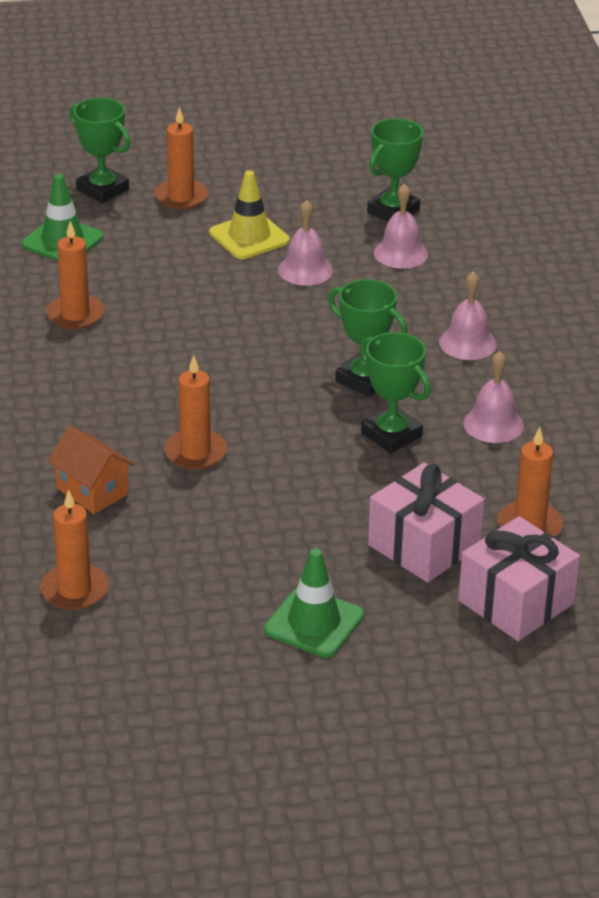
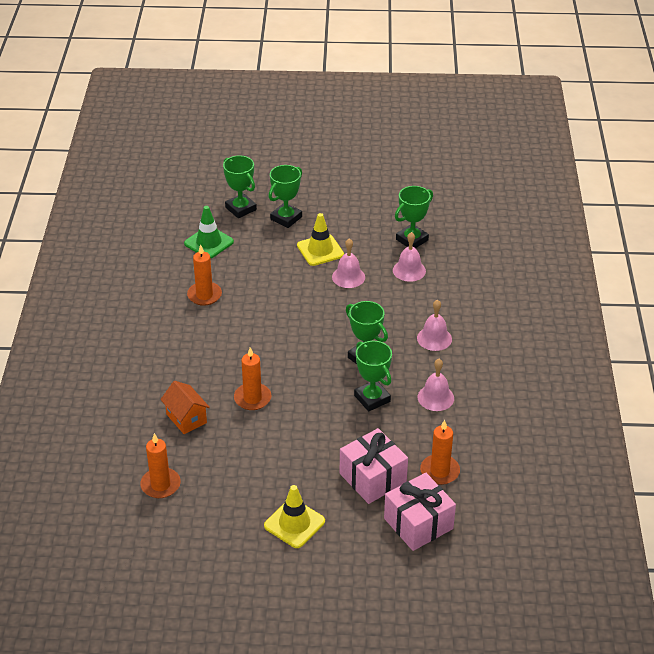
camera: 10 degrees right, 5 degrees up
orange candle [154,107,208,210] -> green trophy [268,165,302,228]
green traffic cone [264,548,364,658] -> yellow traffic cone [264,485,325,548]

